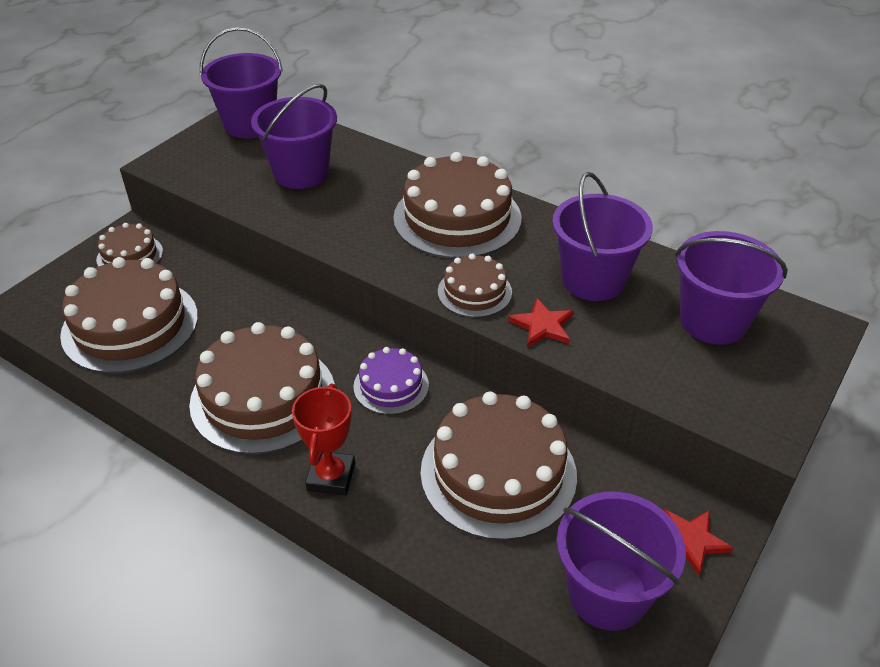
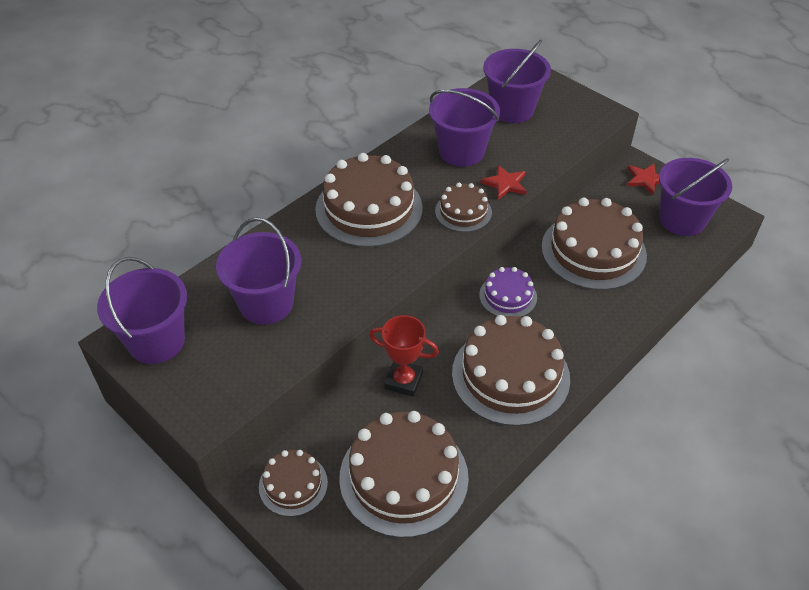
camera: 80 degrees left, 5 degrees up
red trophy [292,384,355,496] -> red trophy moved to [369,315,439,397]

